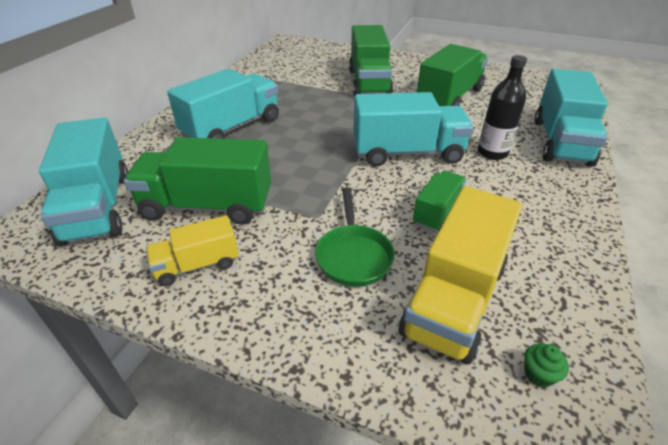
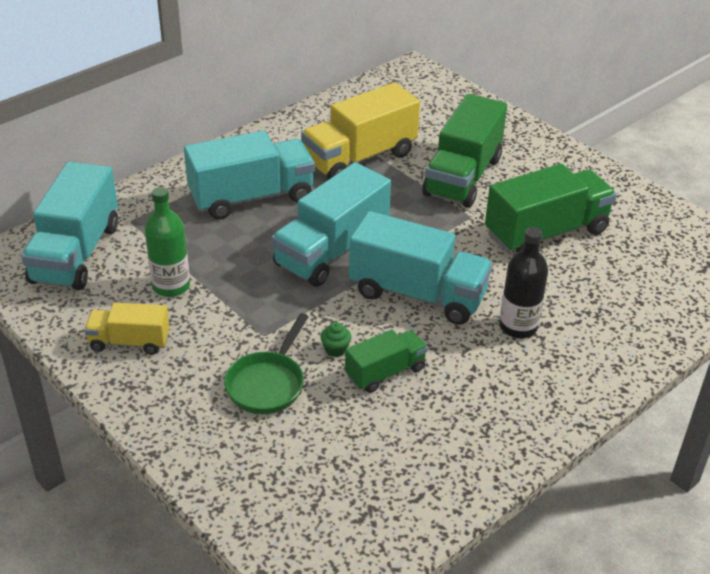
camera: 25 degrees right, 0 degrees up
green truck [124,137,271,225] -> green bottle [145,187,190,297]
yellow truck [399,186,522,364] -> yellow truck moved to [301,82,420,179]
green cupcake [524,343,569,387] -> green cupcake moved to [320,322,351,357]
turquoise truck [535,69,608,167] -> turquoise truck moved to [271,162,391,287]

